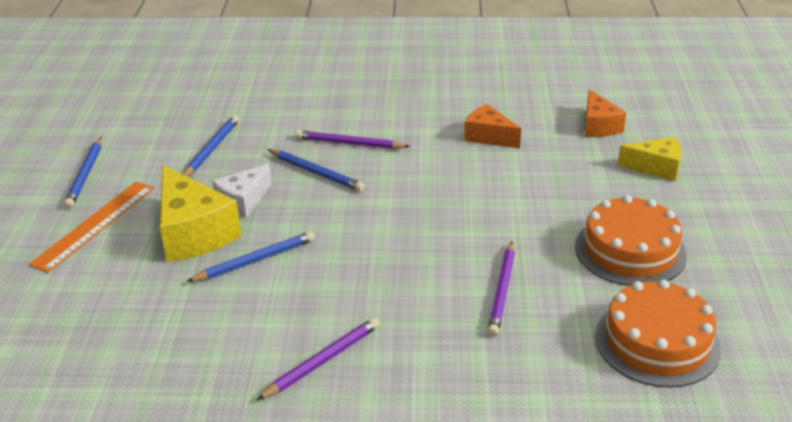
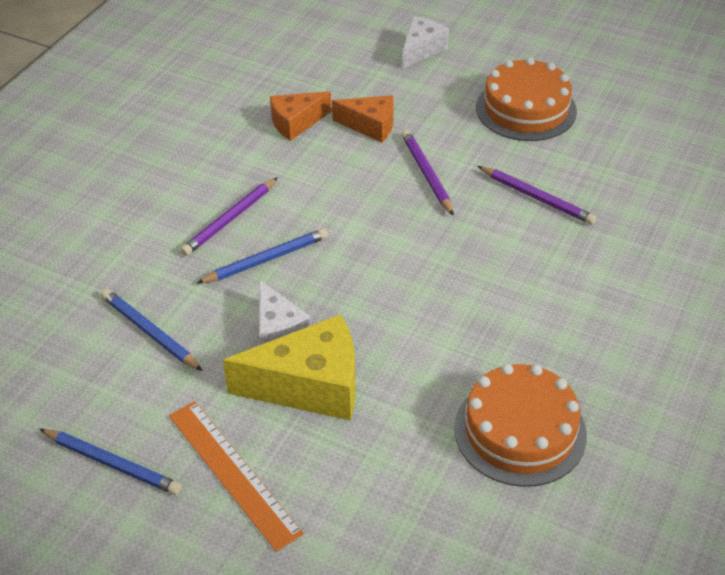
camera: 65 degrees left, 10 degrees up
blue pencil [186,231,315,282] -> none
purple pencil [257,317,380,400] -> purple pencil moved to [402,130,454,216]
orange cheese [584,89,626,137] -> orange cheese moved to [332,95,394,143]
orange cake [595,279,721,388] -> orange cake moved to [454,364,587,487]
yellow cheese [618,137,681,181] -> white cheese [403,16,449,68]

